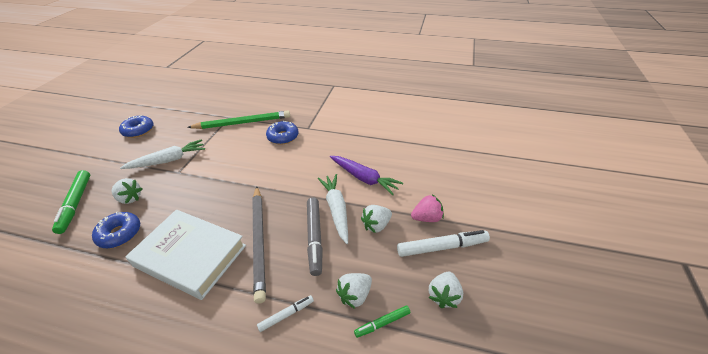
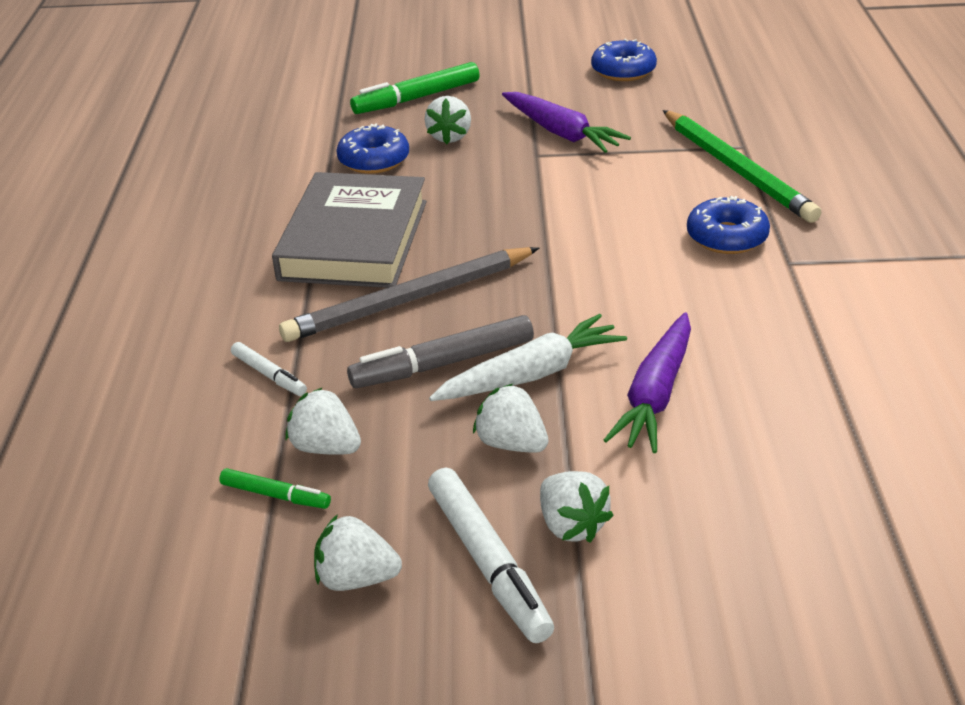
camera: 75 degrees right, 5 degrees down
white carrot [120,139,205,169] -> purple carrot [502,92,631,153]
white book [125,210,246,300] -> grey book [272,172,427,288]
green marker [354,305,410,338] -> green marker turned 150 degrees clockwise [219,468,331,509]
pink strawberry [411,194,444,222] -> white strawberry [540,471,614,543]

